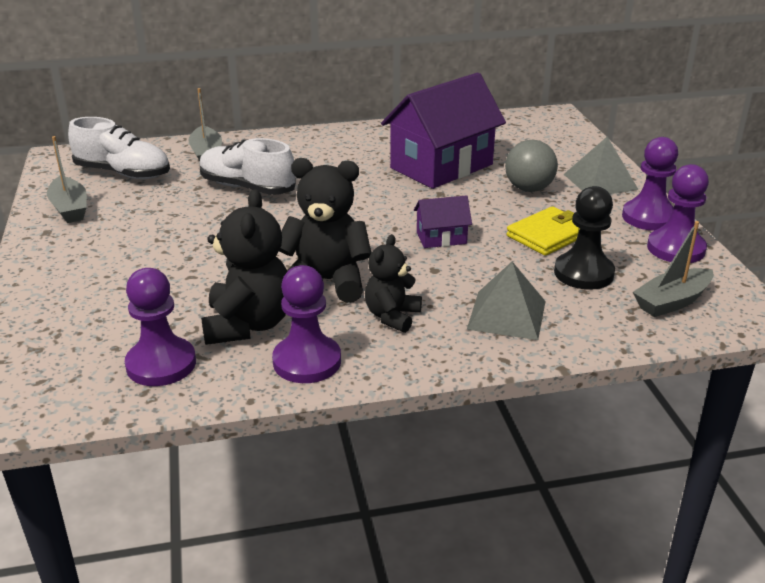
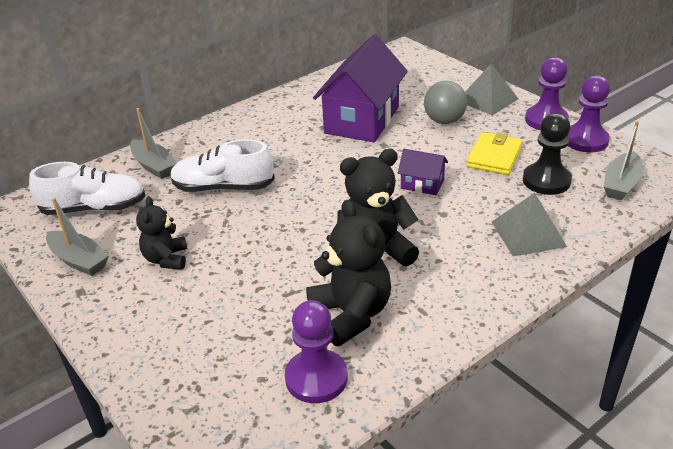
camera: 25 degrees left, 5 degrees up
purple pawn [272,265,341,383] -> none
black teddy bear [365,234,422,333] -> black teddy bear moved to [136,196,188,270]
purple house [414,195,472,248] -> purple house turned 60 degrees clockwise [398,149,448,195]

